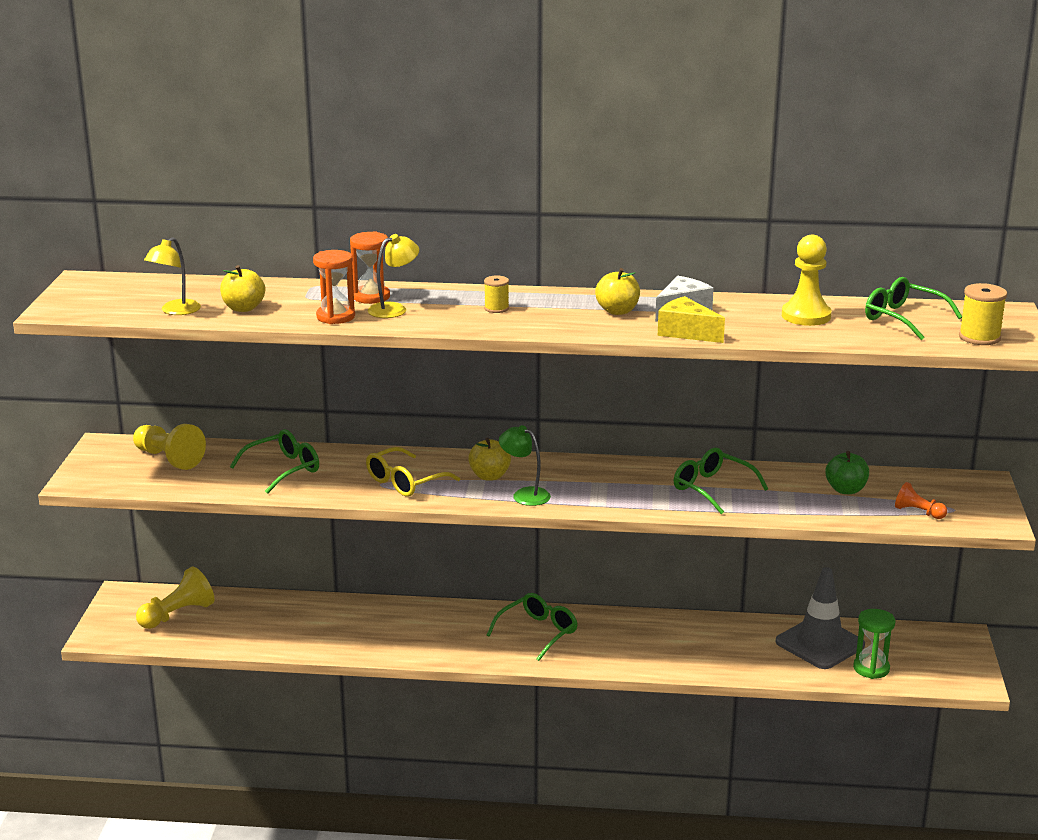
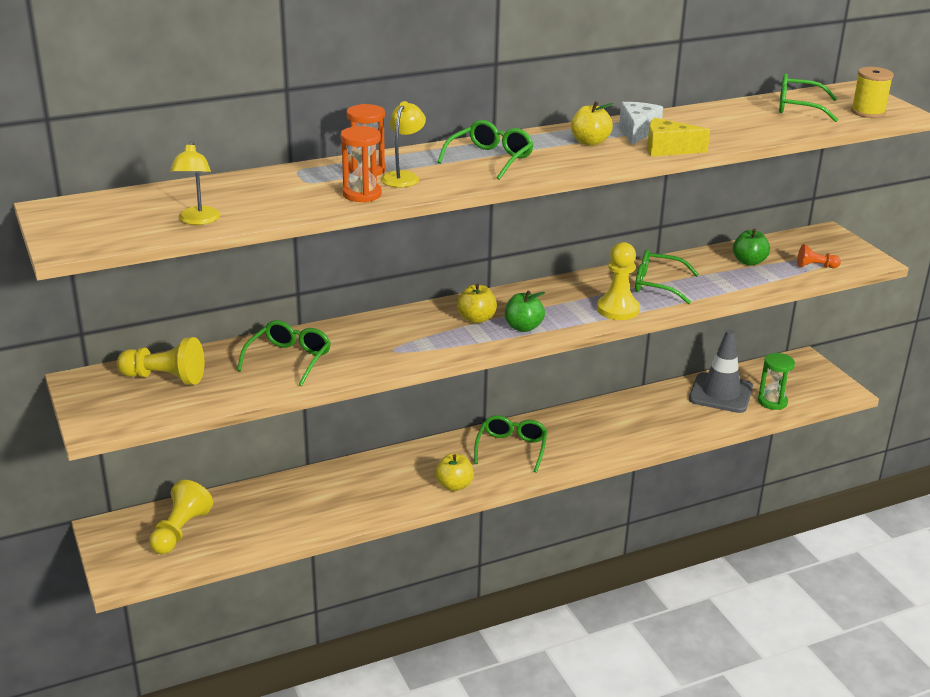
camera: 30 degrees left, 5 degrees up
yellow apple [220,265,265,312] -> yellow apple moved to [435,453,473,491]
yellow glasses [366,447,460,497] -> none
yellow spool [484,275,509,313] -> green glasses [437,120,534,180]
green lamp [499,425,551,506] -> green apple [505,291,545,332]
yellow pawn [782,235,832,326] -> yellow pawn moved to [597,242,640,320]

